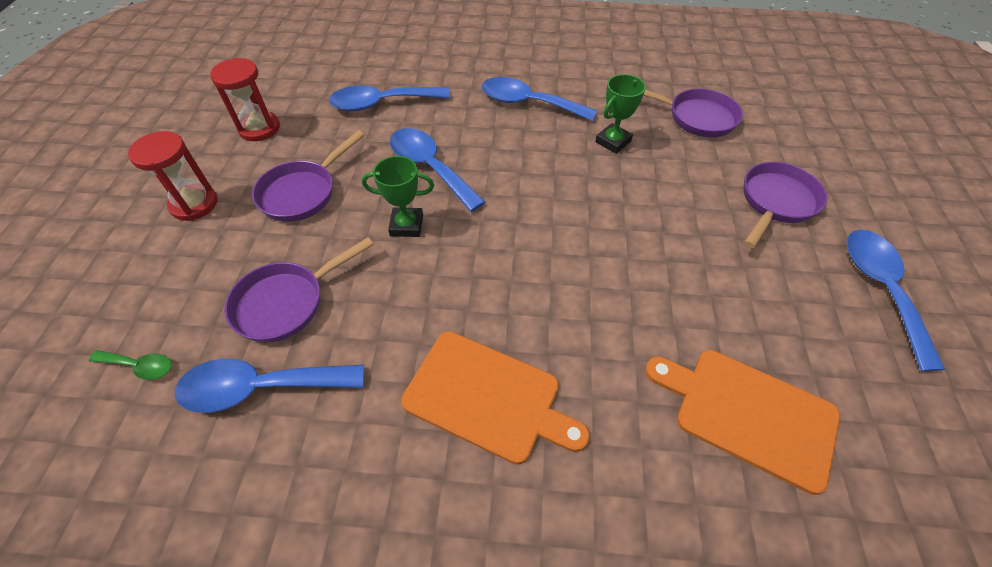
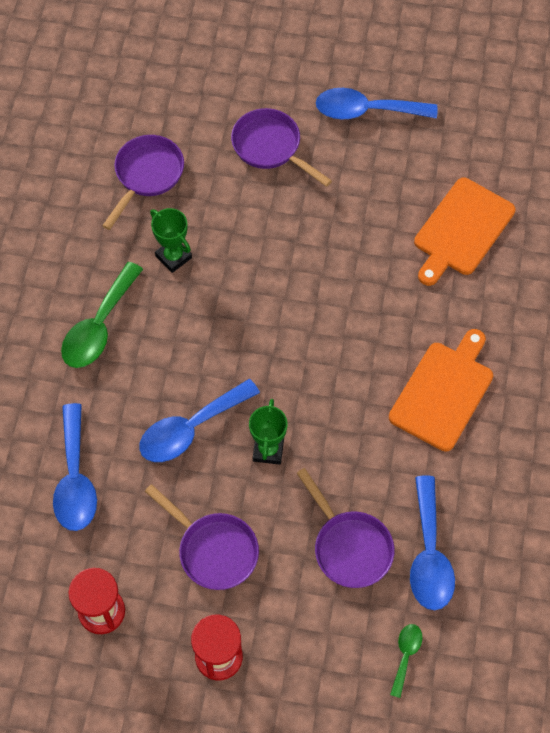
camera: 85 degrees left, 10 degrees up
blue spoon [481,77,597,122] -> green spoon [61,262,143,368]

